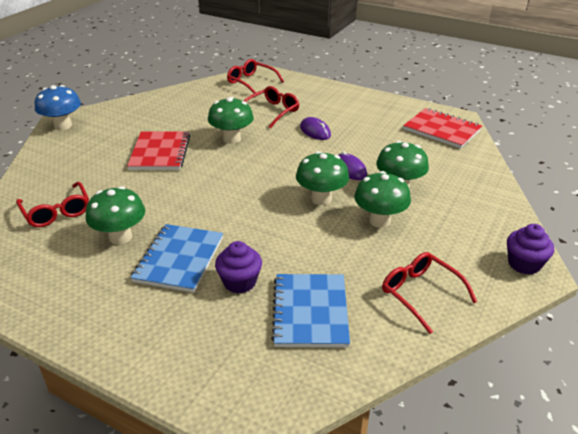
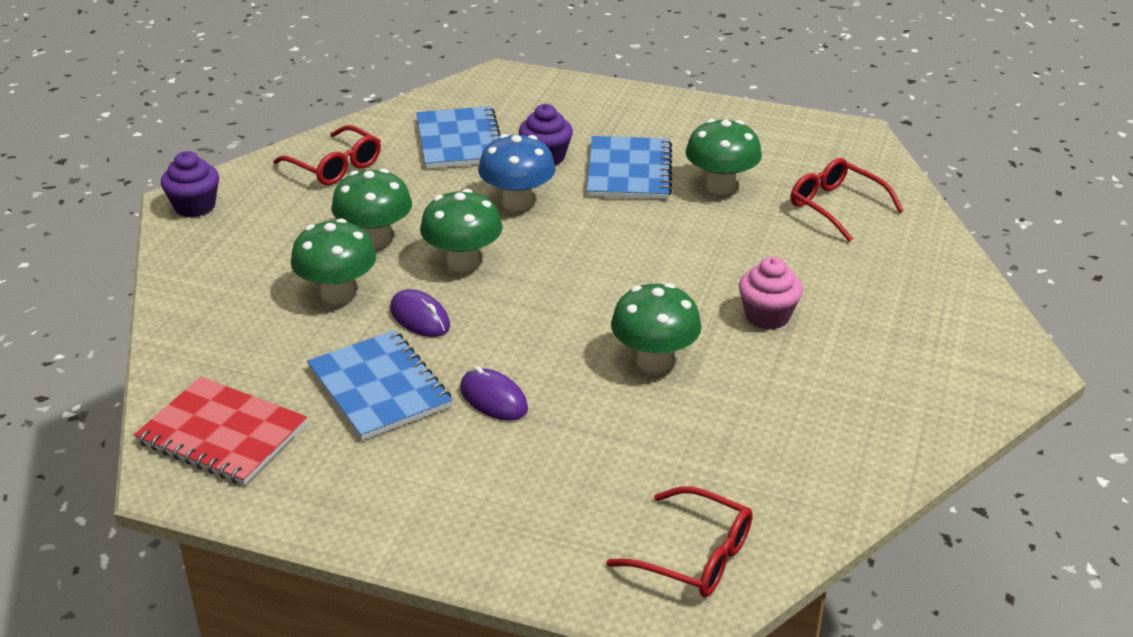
camera: 170 degrees right, 0 degrees up
blue mushroom [35,85,81,130] -> blue mushroom moved to [478,134,556,211]
red notebook [127,131,190,170] -> pink cupcake [739,257,803,330]
red glasses [244,86,299,129] -> none
none -> blue notebook [307,330,452,441]

